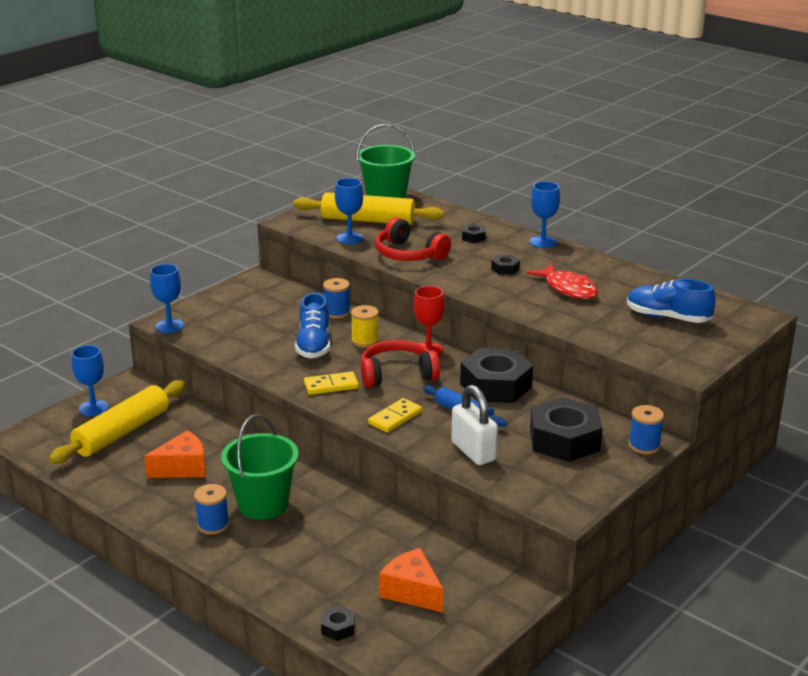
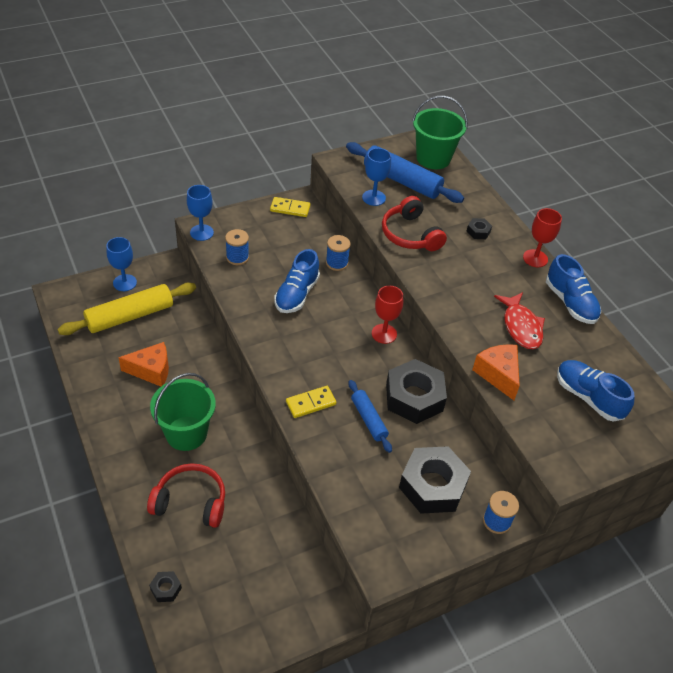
camera: 20 degrees right, 20 degrees up
blue spool [194,484,229,535] -> blue spool moved to [225,229,249,265]
yellow rolling pin [293,192,444,225] -> blue rolling pin [346,142,464,203]
yellow domino [304,371,359,395] -> yellow domino moved to [270,197,311,217]
yellow spool [351,305,379,348] -> none
red headphones [361,340,440,388] -> red headphones moved to [147,463,225,528]
orange cheese [379,548,443,613] -> orange cheese moved to [472,344,520,400]
white padlock [452,385,498,465] -> none
black nut [491,255,520,275] -> none
blue goblet [530,181,560,248] -> red goblet [523,208,562,267]
none -> blue shoe [546,254,601,324]

